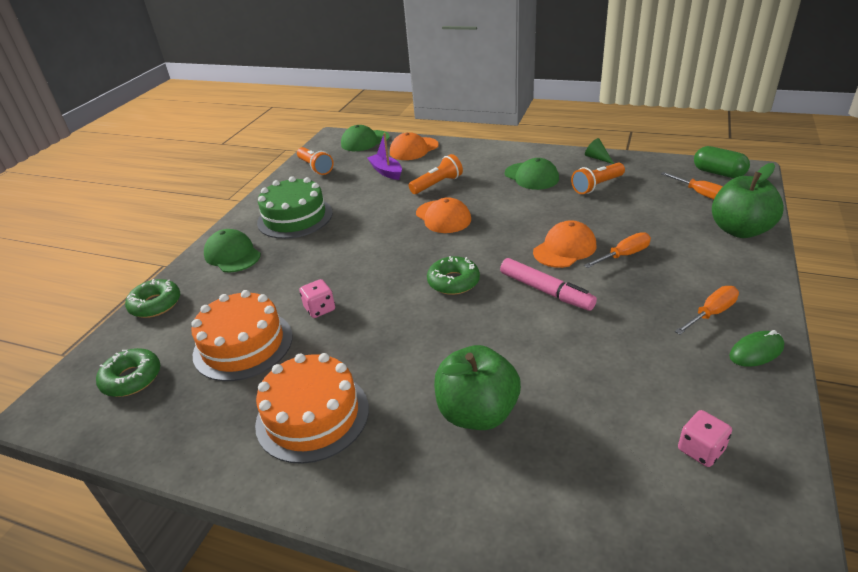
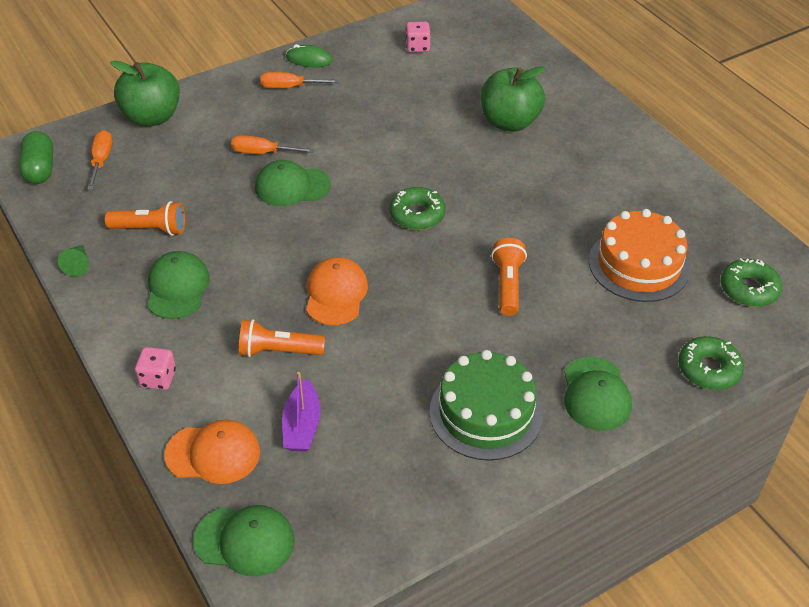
camera: 145 degrees left, 10 degrees up
orange cake [255,353,369,464] -> none
orange flashlight [297,147,334,175] -> orange flashlight moved to [491,238,527,316]
pink dice [299,279,335,318] -> pink dice moved to [135,347,176,390]
pink marker [500,258,597,311] -> none
orange cap [533,220,597,268] -> green cap [255,160,331,206]

